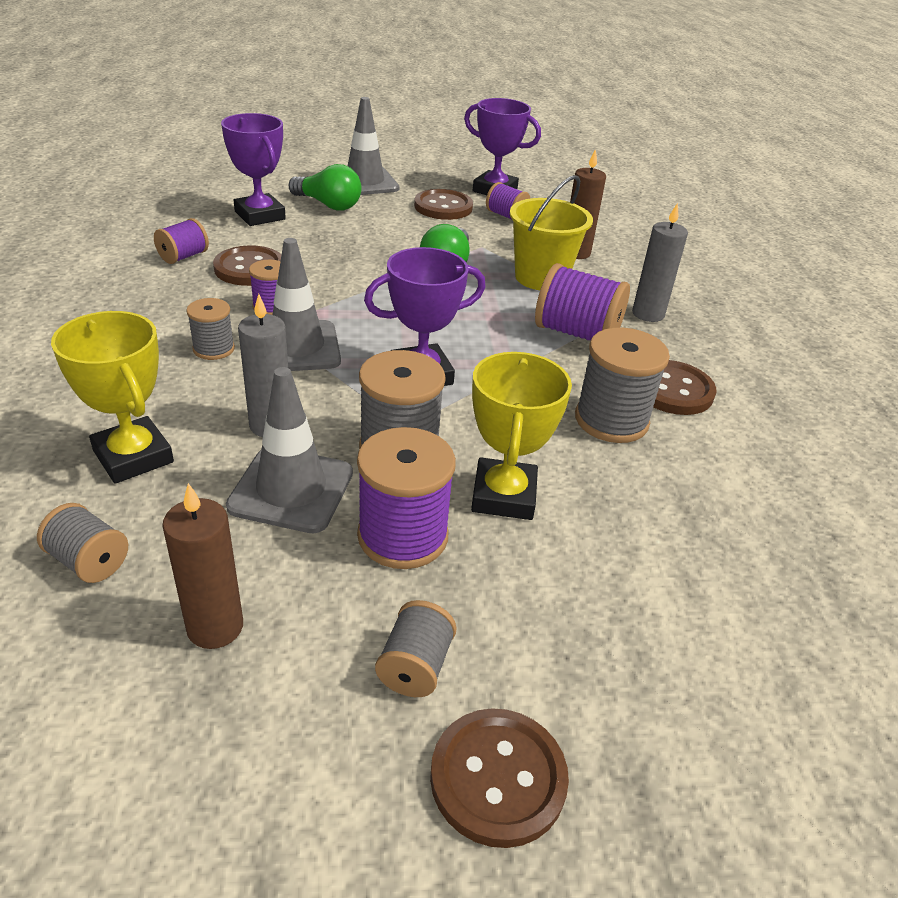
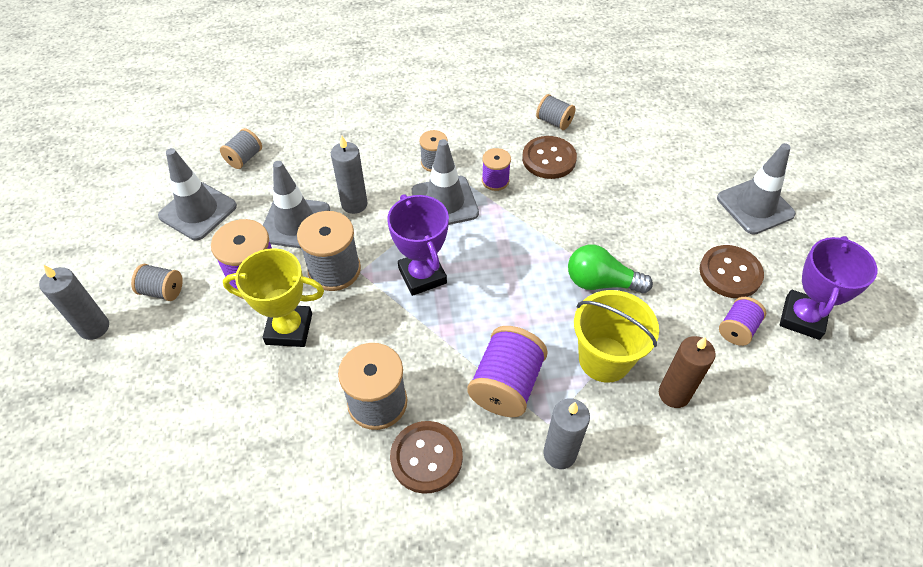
camera: 90 degrees right, 15 degrees up
yellow trophy [51,311,174,484] -> none
purple spool [154,218,209,264] -> grey spool [536,94,575,130]
brown candle [162,483,243,649] -> grey traffic cone [158,148,237,241]
purple trophy [221,113,286,226] -> none
green light bulb [289,164,361,210] -> none
brown button [430,708,569,848] -> grey candle [39,265,109,340]

